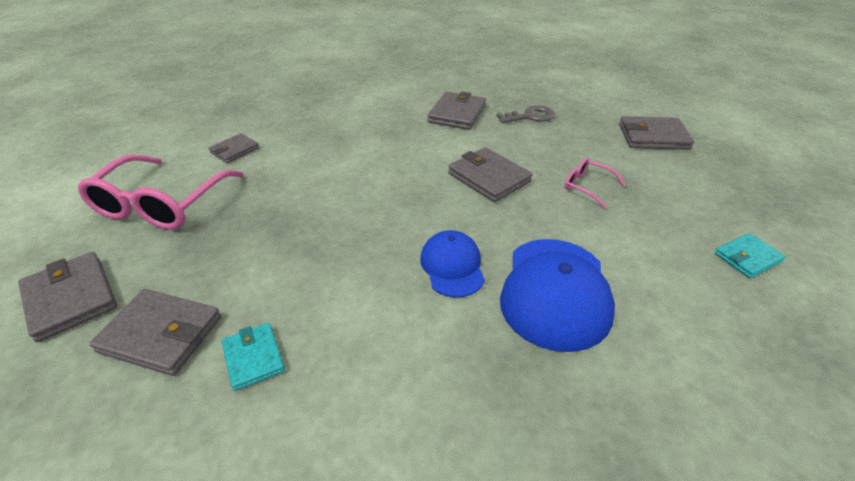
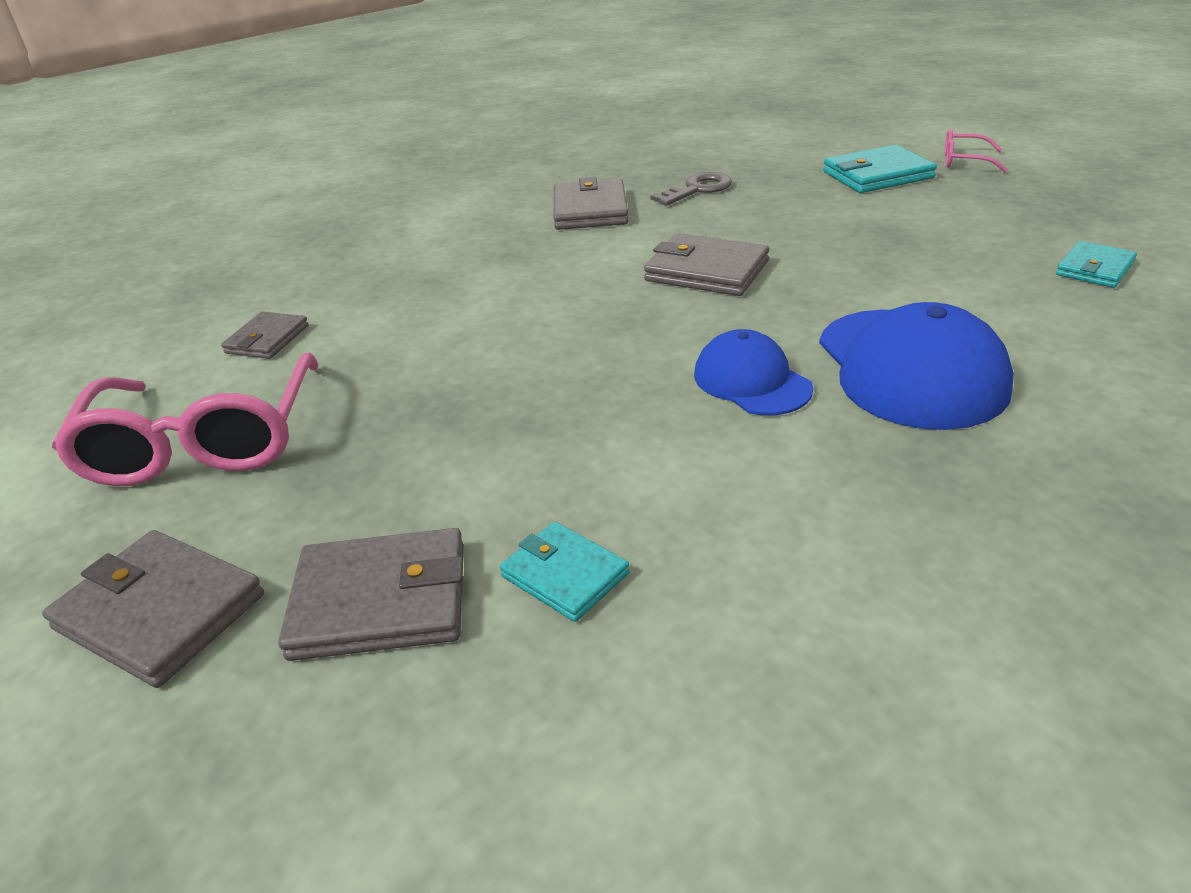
camera: 20 degrees left, 5 degrees down
pink glasses [565,158,625,209] -> pink glasses moved to [945,129,1007,172]
grey wallet [619,116,694,150] -> turquoise wallet [823,145,937,193]

